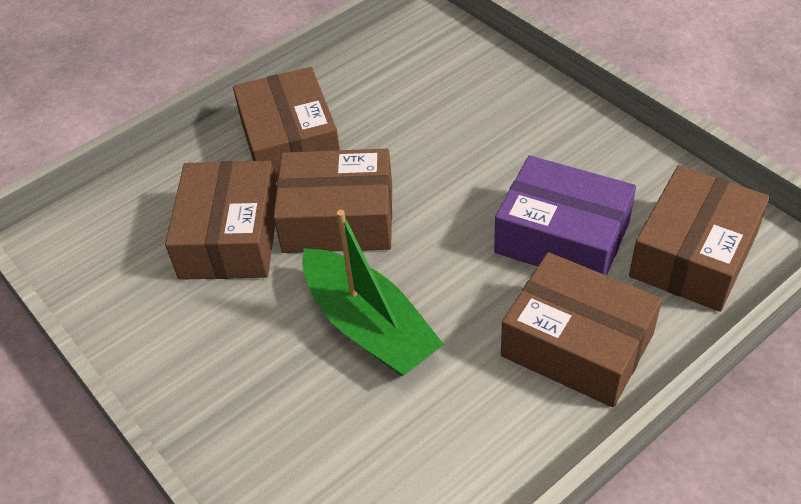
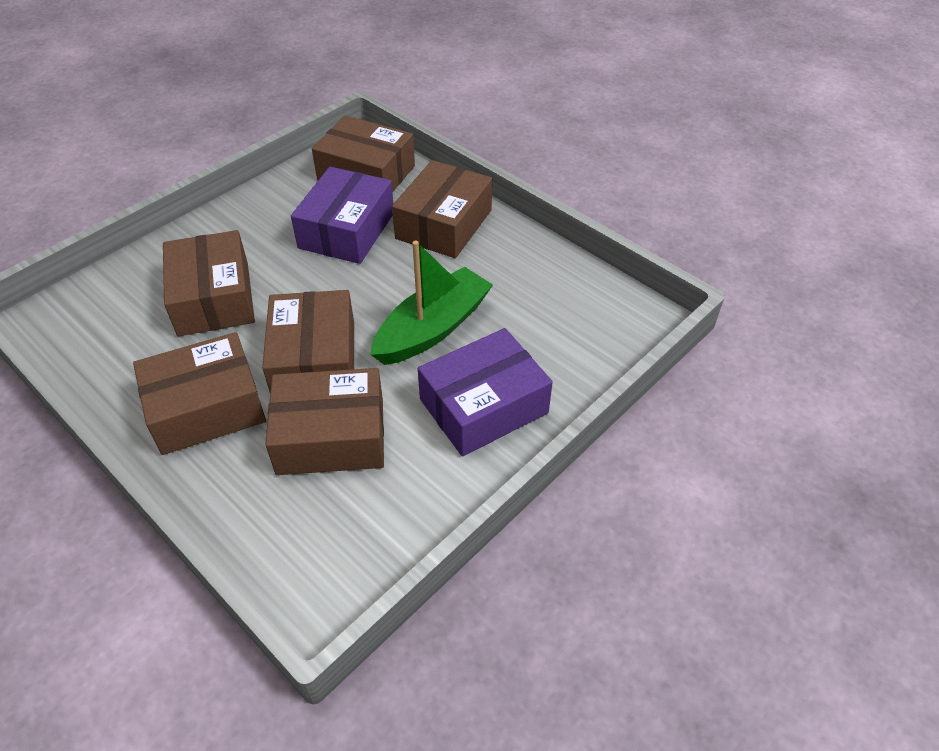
camera: 100 degrees left, 0 degrees up
none -> brown box [163,230,255,336]
none -> purple box [418,328,553,456]

